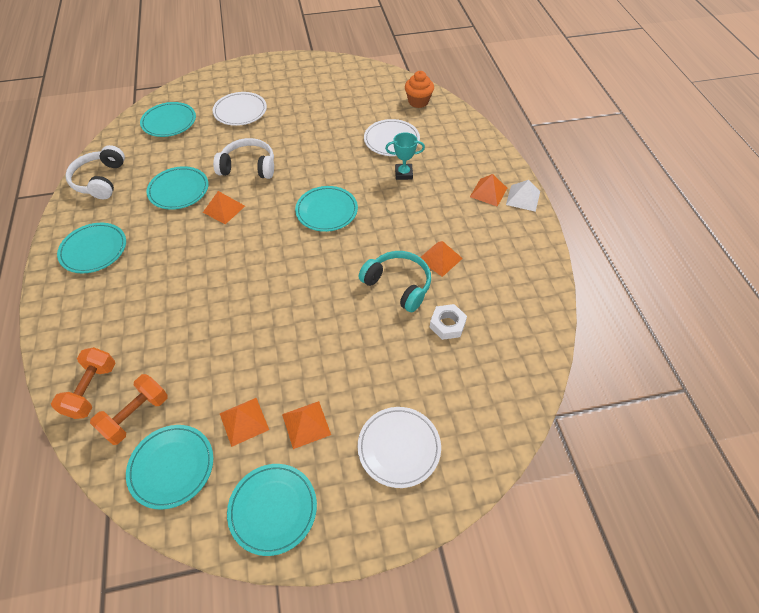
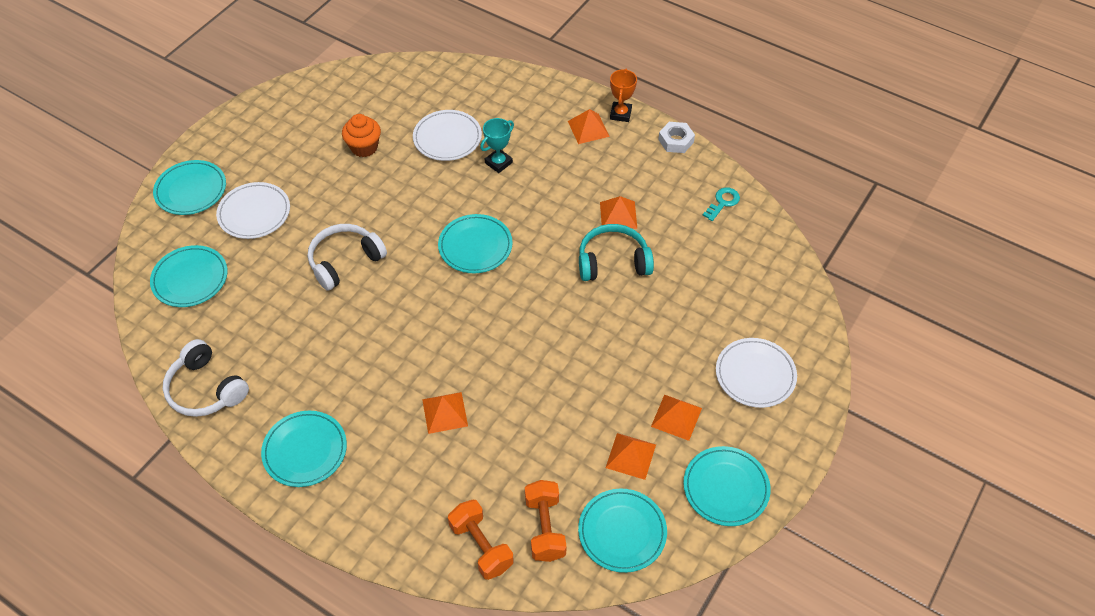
camera: 45 degrees left, 0 degrees up
turquoise plate [146,166,209,210] -> turquoise plate moved to [153,160,226,215]
orange pyramid [203,191,245,224] -> orange pyramid moved to [422,392,468,434]
orange cupcake [405,71,434,108] -> orange cupcake moved to [342,114,381,157]
white nut [430,304,467,340] -> white nut moved to [658,122,695,153]
white pyramid [506,180,540,212] -> orange trophy [610,69,637,122]
none -> turquoise key [702,187,740,221]

